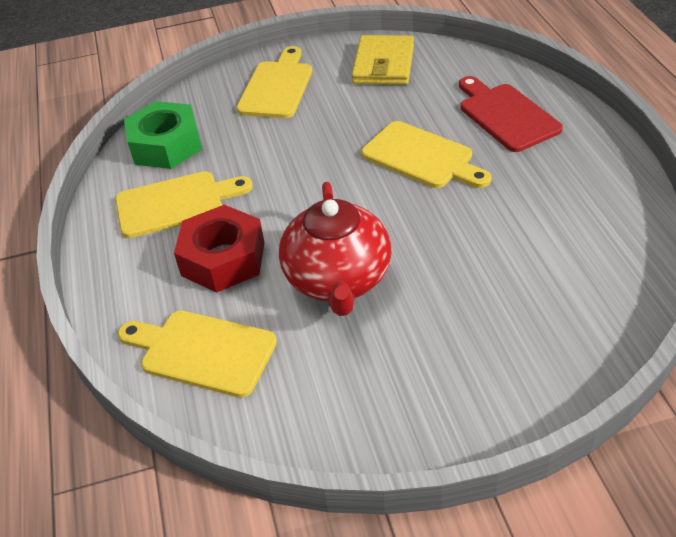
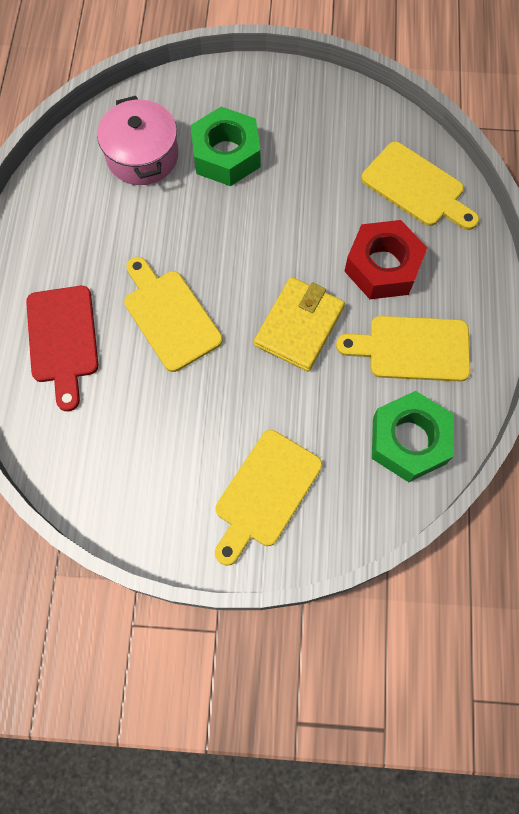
camera: 165 degrees left, 25 degrees up
red teapot [279,182,391,316] -> none
yellow wallet [352,35,414,85] -> yellow wallet moved to [254,277,345,371]
none -> pink pot [97,96,178,185]
none -> green nut [191,107,261,186]

